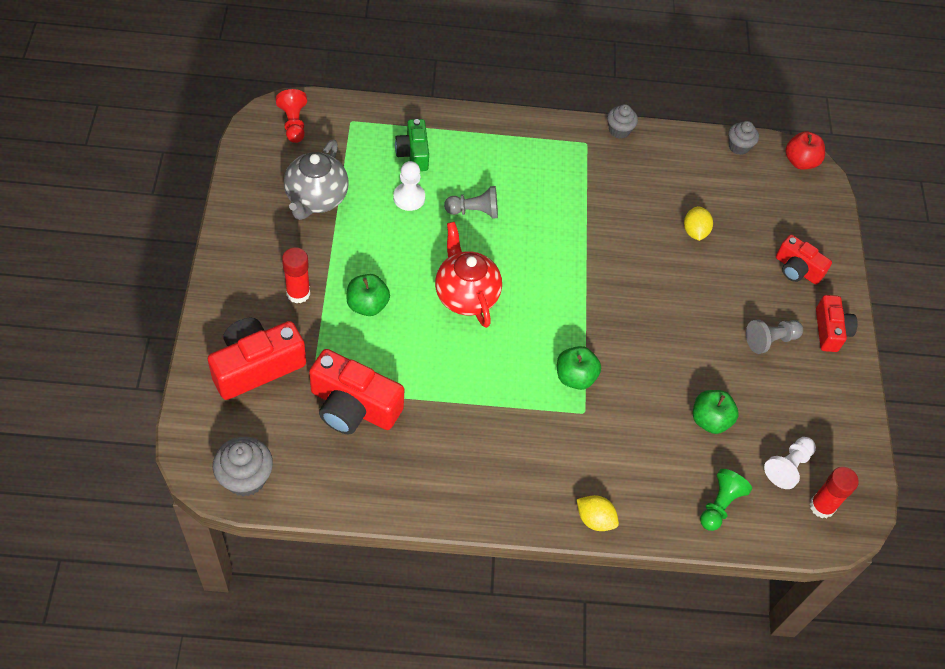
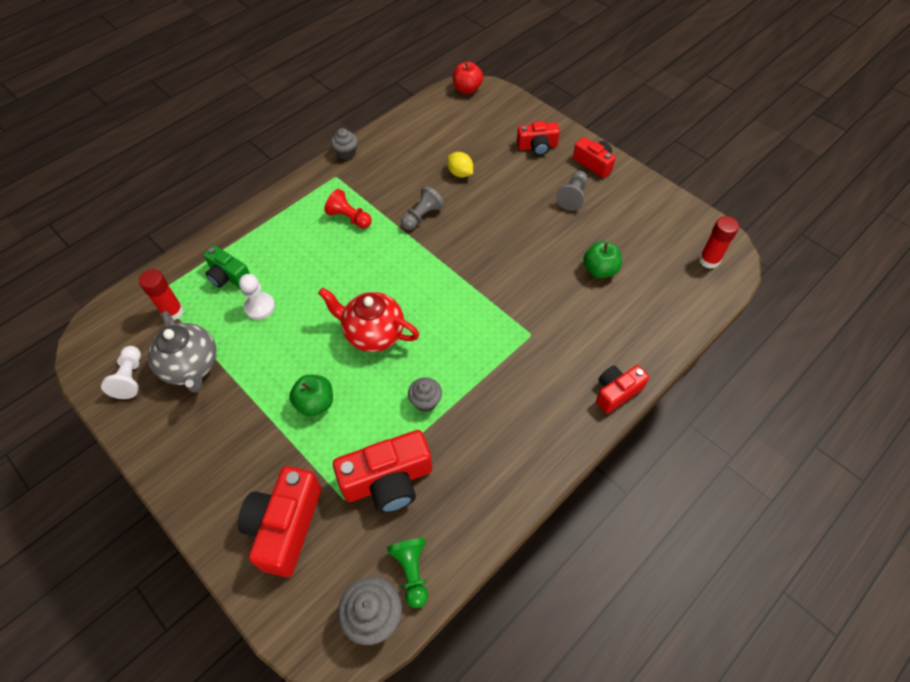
camera: 40 degrees left, 0 degrees up
red pawn [276,89,307,143] -> red pawn moved to [324,189,372,229]
red glue stick [282,247,310,303] -> red glue stick moved to [139,269,184,320]
grey pawn [444,186,498,219] -> grey pawn moved to [401,186,444,230]
green apple [557,346,601,390] -> none
yellow lemon [577,495,619,531] -> red camera [596,365,649,414]
green pawn [700,469,752,531] -> green pawn moved to [387,538,428,608]
grey cupcake [728,121,759,155] -> grey cupcake moved to [408,377,442,412]
white pawn [764,437,816,489] -> white pawn moved to [101,346,141,399]

